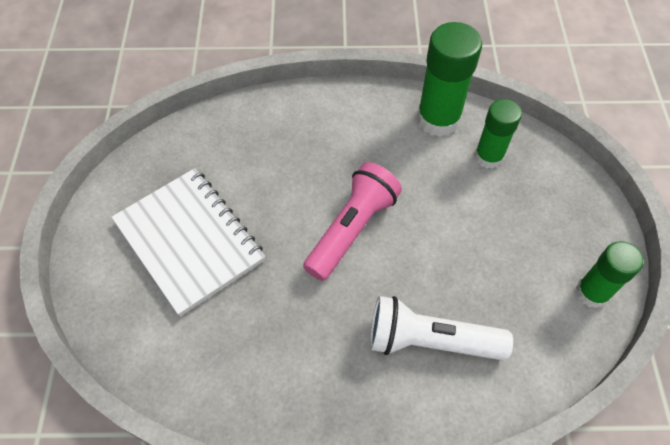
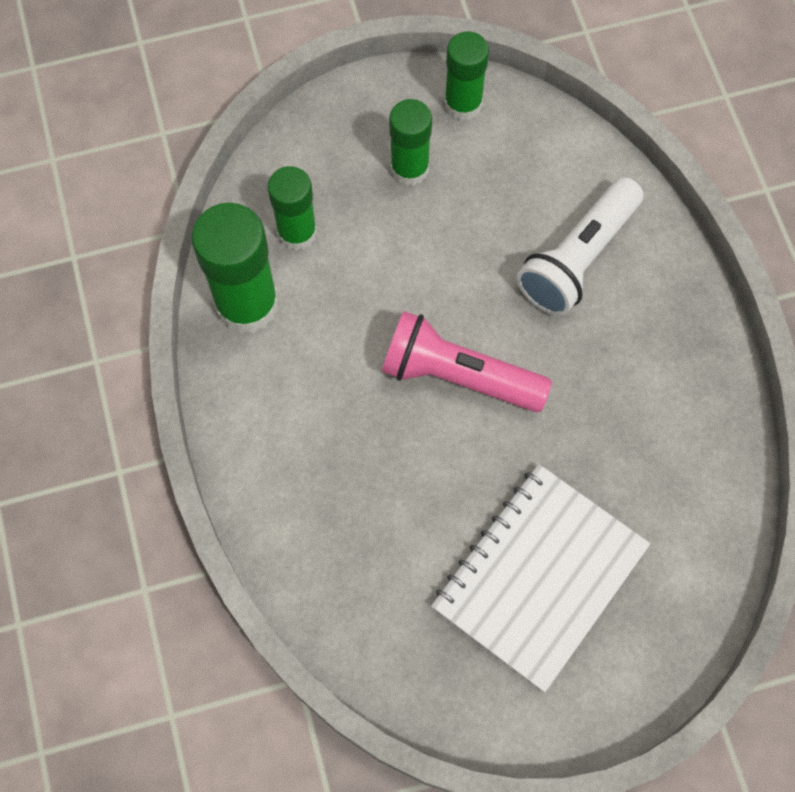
camera: 105 degrees left, 10 degrees up
white flashlight [370,296,513,361] -> white flashlight turned 45 degrees clockwise [516,177,644,316]
none -> green glue stick [389,99,432,186]

